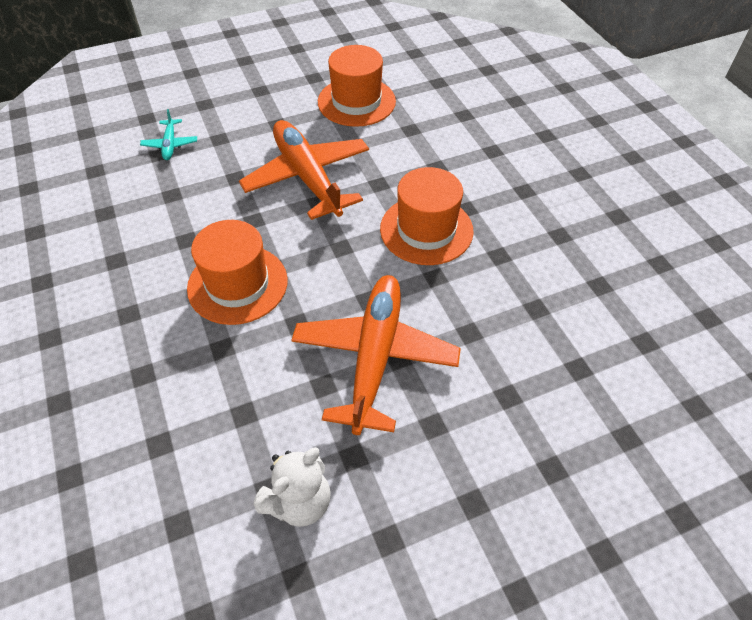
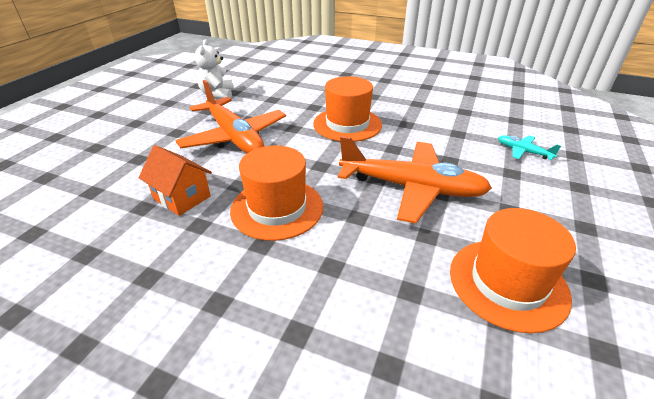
camera: 135 degrees right, 15 degrees down
none -> orange house [139,145,212,216]

